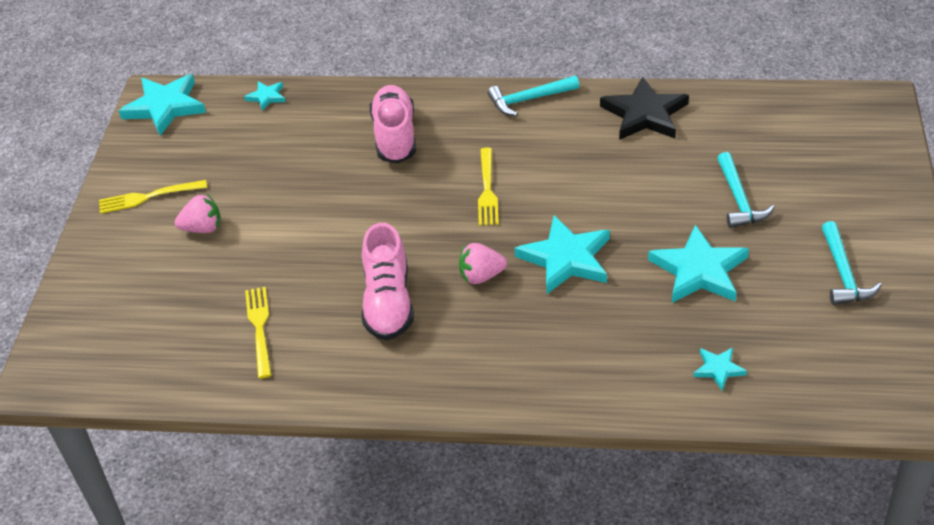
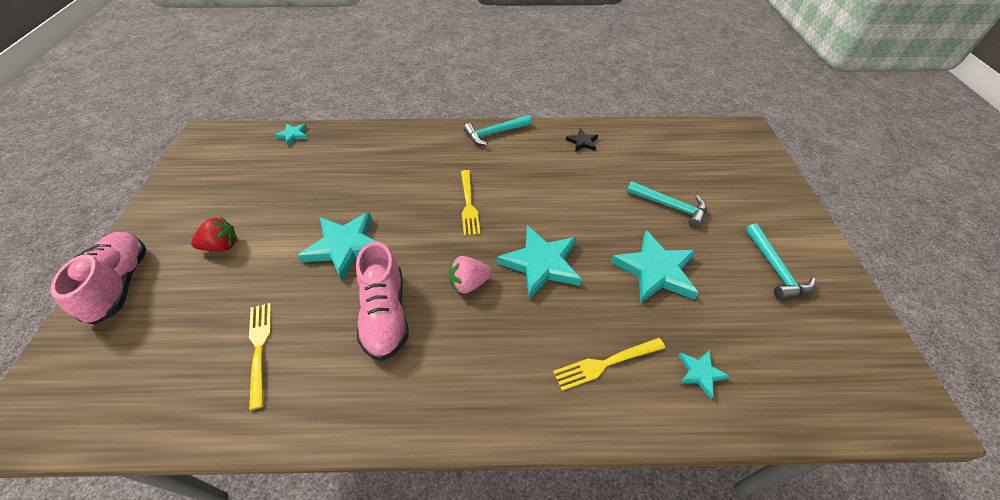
camera: 10 degrees left, 5 degrees up
yellow fork [99,180,207,214] -> yellow fork moved to [553,338,665,391]
turquoise star [119,74,206,136] -> turquoise star moved to [298,212,377,281]
pink strawberry [175,193,221,233] -> red strawberry [191,216,238,252]
pink shoe [370,85,416,163] -> pink shoe moved to [51,232,146,325]
black star [600,76,689,140] -> black star [566,129,598,152], size x0.49
turquoise hammer [717,152,774,228] -> turquoise hammer turned 45 degrees counterclockwise [627,181,707,228]

